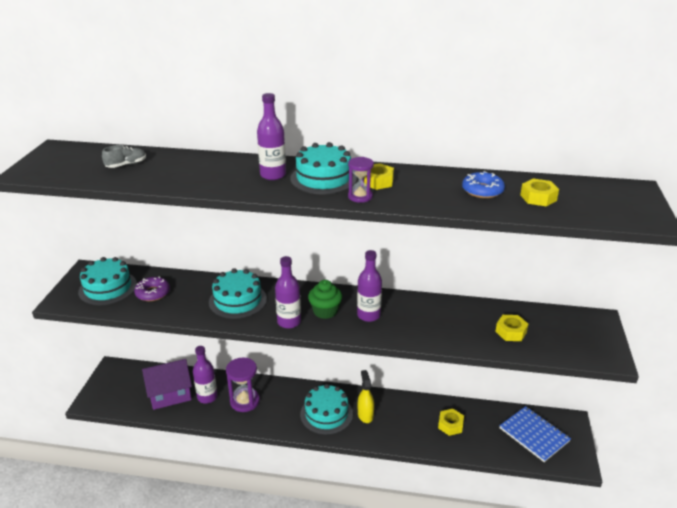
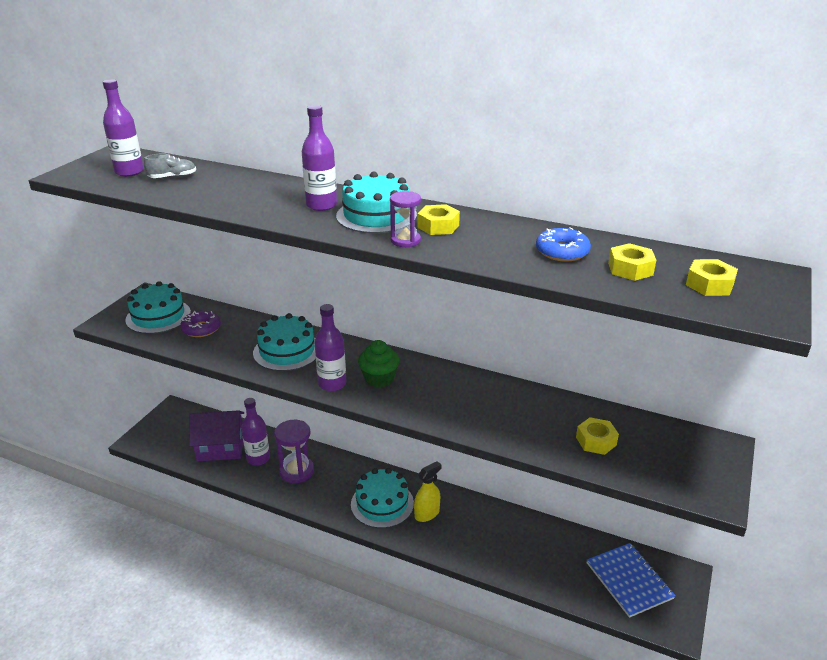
camera: 15 degrees right, 0 degrees up
purple bottle [357,250,382,322] -> purple bottle moved to [103,79,144,177]
yellow spray bottle [358,370,374,423] -> yellow spray bottle turned 45 degrees clockwise [414,461,442,522]
yellow nut [438,409,464,436] -> yellow nut moved to [686,259,738,296]

